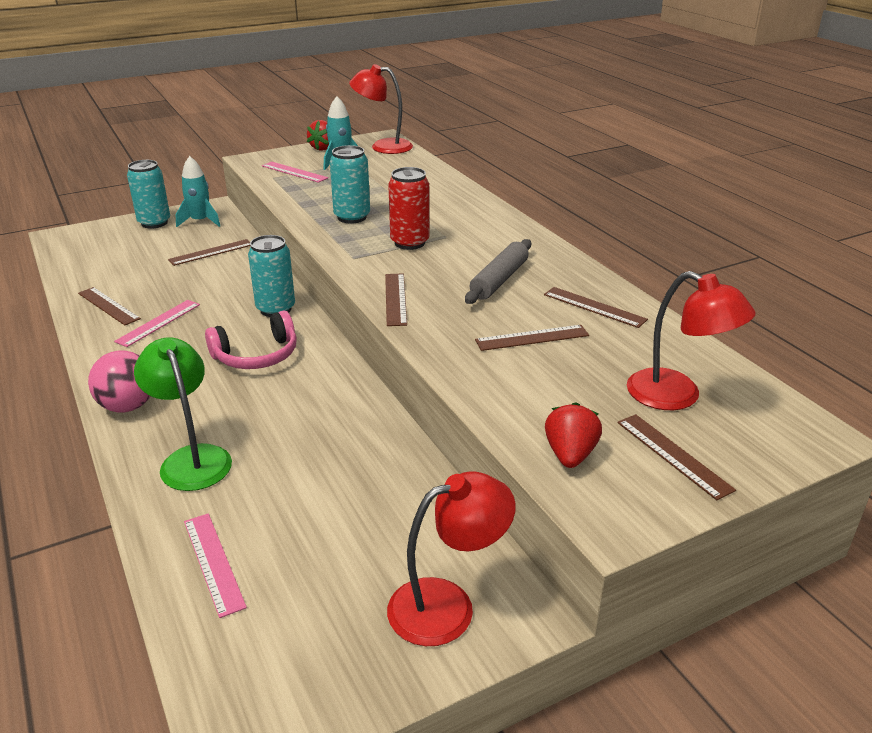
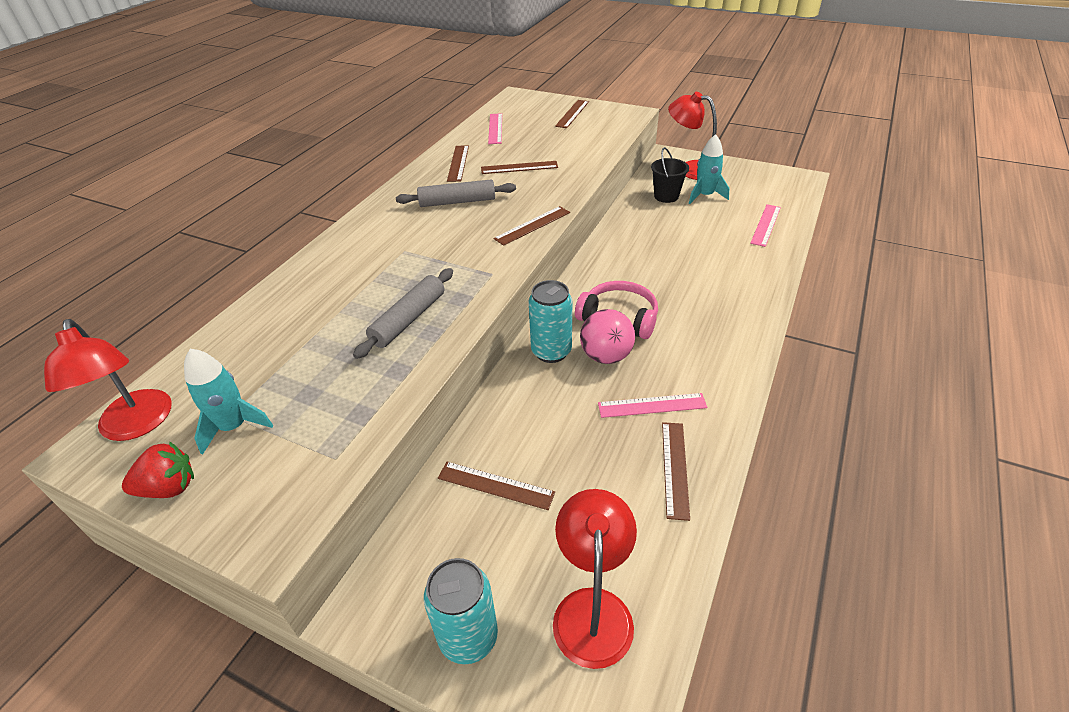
camera: 125 degrees left, 10 degrees up
pink ball [88,351,150,412] -> pink ball moved to [580,309,635,364]
green lamp [134,338,232,491] -> none
turquoise rocket [176,156,220,227] -> turquoise rocket moved to [689,134,729,204]
pink ruler [262,161,328,183] -> pink ruler moved to [488,113,502,144]
turquoise can [330,145,370,224] -> grey rolling pin [353,268,453,359]
red can [388,167,429,250] -> none
brown ruler [475,325,589,351] -> brown ruler turned 45 degrees counterclockwise [481,161,558,174]
red strawberry [545,402,602,468] -> none
red lamp [627,271,756,410] -> red lamp moved to [553,489,637,669]
none -> black bucket [651,147,689,203]

